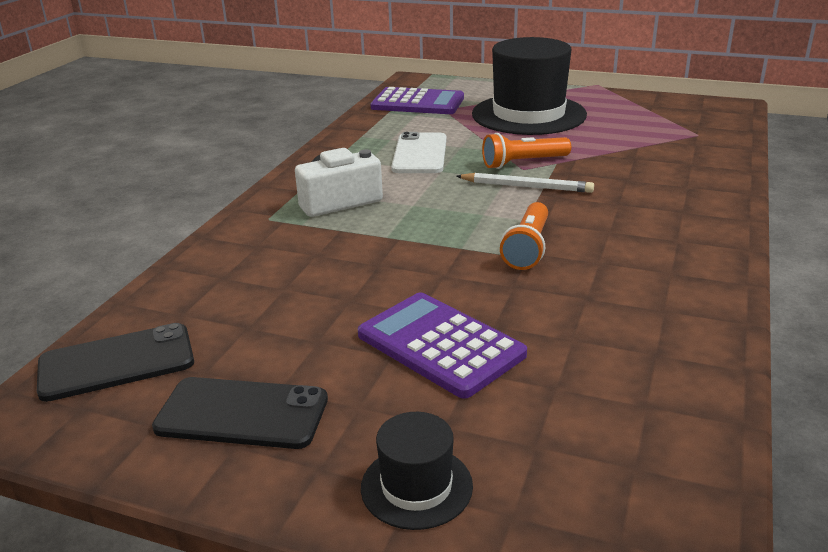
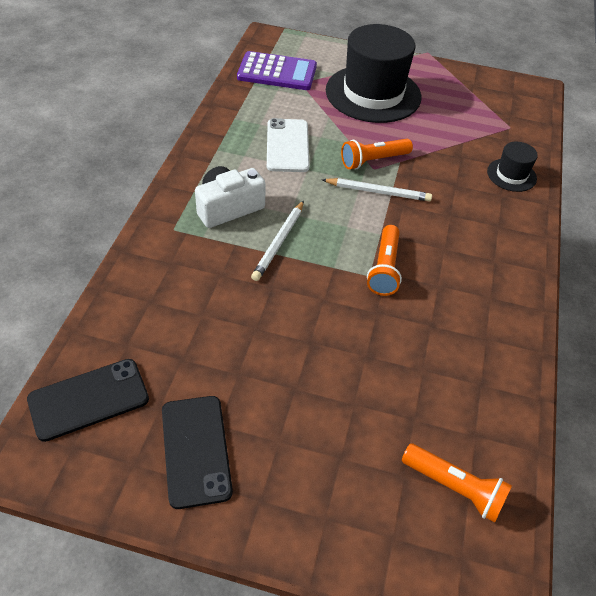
camera: 10 degrees left, 20 degrees up
black phone [152,377,328,449] -> black phone turned 75 degrees clockwise [162,396,233,509]
purple calculator [358,293,527,399] -> none
black hat [361,412,473,530] -> black hat moved to [487,142,538,192]
none -> white pencil [251,200,304,281]
none -> orange flashlight [402,444,512,523]

